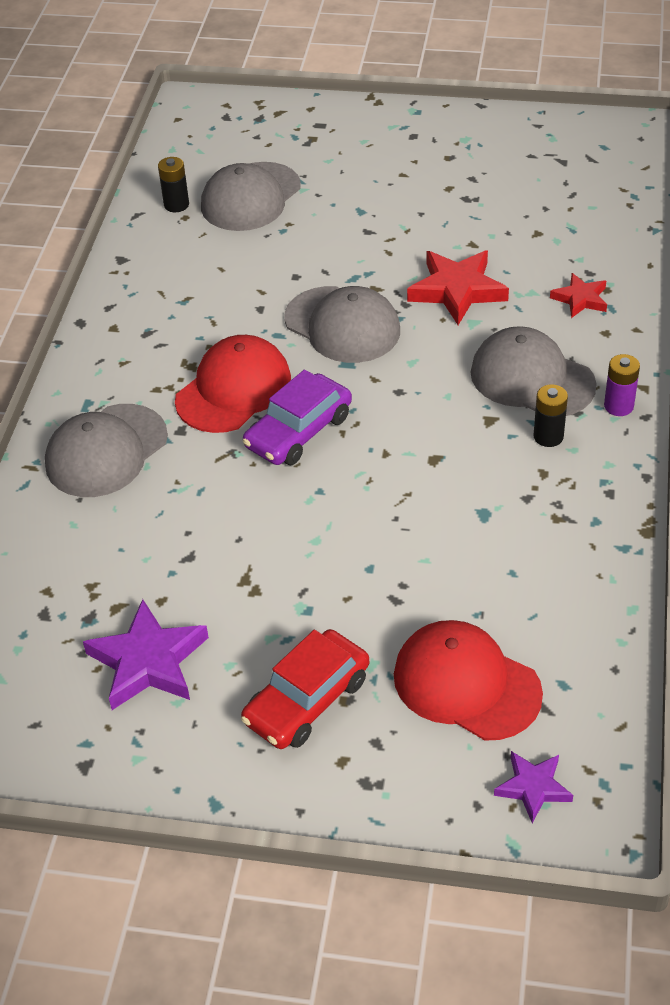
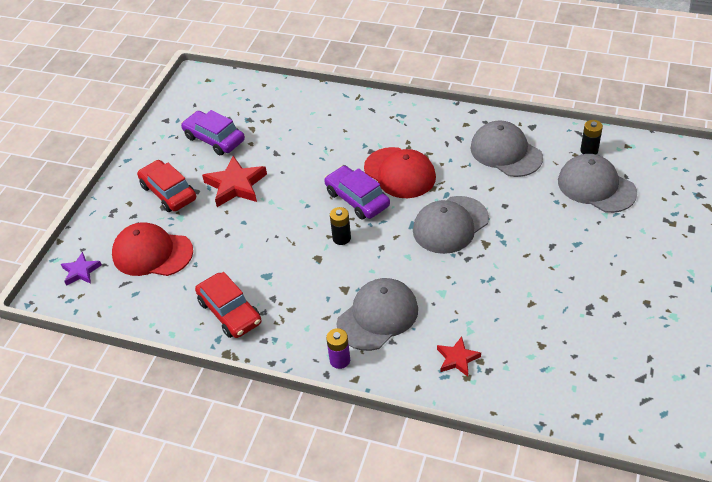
camera: 100 degrees right, 0 degrees up
grey cap [45,404,168,497] -> grey cap moved to [470,120,543,177]
purple star [83,599,209,710] -> purple car [181,110,245,155]
red cap [394,620,543,741] -> red cap turned 120 degrees counterclockwise [112,222,193,276]
red star [407,251,509,325] -> red star moved to [202,156,267,207]
black battery [533,384,568,447] -> black battery moved to [330,207,351,245]
none -> red car [195,272,262,338]

